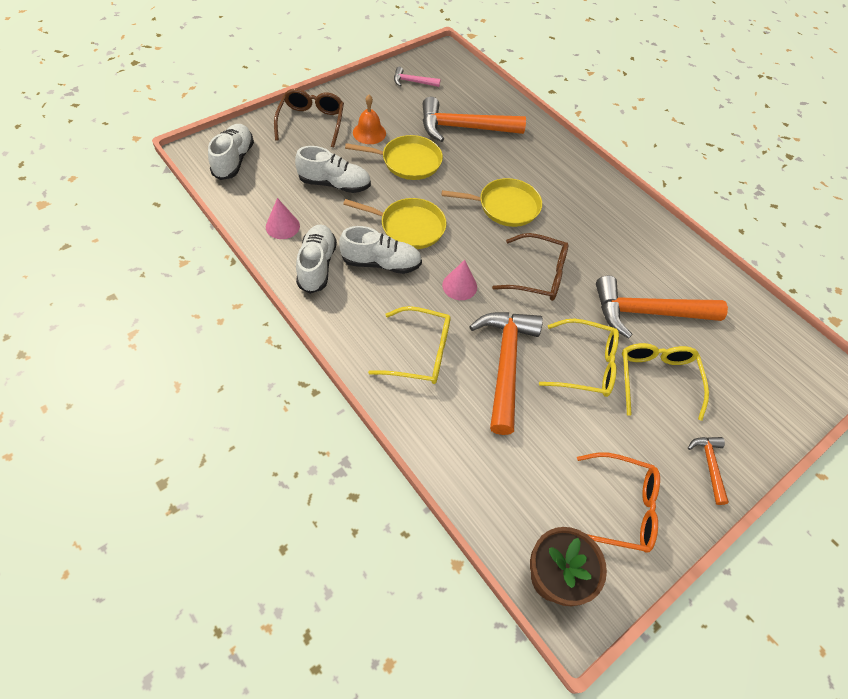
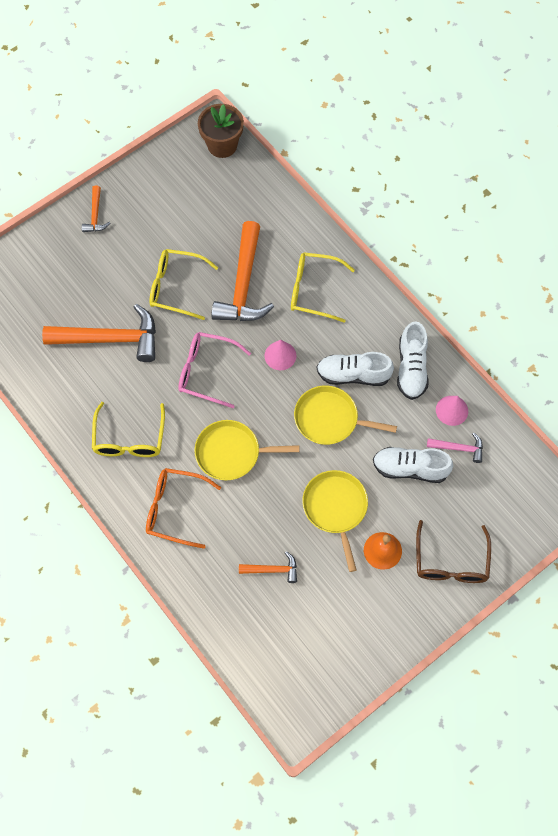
camera: 175 degrees left, 10 degrees up
white shoe [208,124,254,180] -> none
yellow pan [345,135,443,180] -> yellow pan turned 75 degrees clockwise [302,470,368,572]
pink hammer [394,67,441,87] -> pink hammer moved to [427,433,483,463]
orange hammer [423,97,526,142] -> orange hammer [239,551,297,583], size x0.48
brown glasses [492,233,569,301] -> pink glasses [178,332,251,408]
orange glasses [577,452,660,553] -> orange glasses moved to [146,468,221,549]
yellow glasses [622,343,709,421] -> yellow glasses moved to [92,402,165,457]

